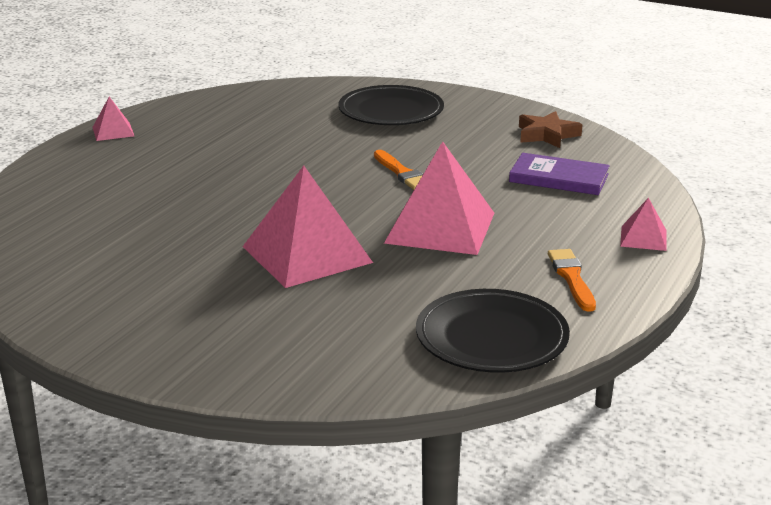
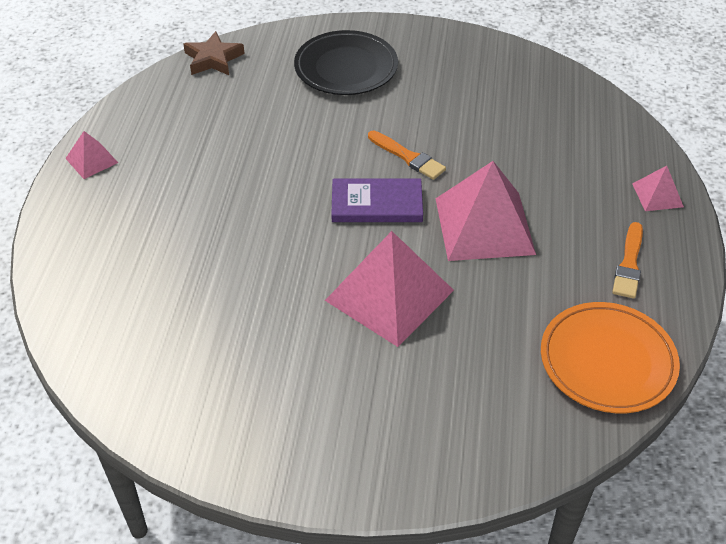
camera: 20 degrees left, 20 degrees up
black plate [416,289,570,373] -> orange plate [541,302,680,413]
purple book [509,153,610,195] -> purple book moved to [331,179,423,222]
brown star [519,111,583,148] -> brown star moved to [183,31,245,75]
orange brush [548,249,596,312] -> orange brush turned 135 degrees counterclockwise [612,222,643,299]

